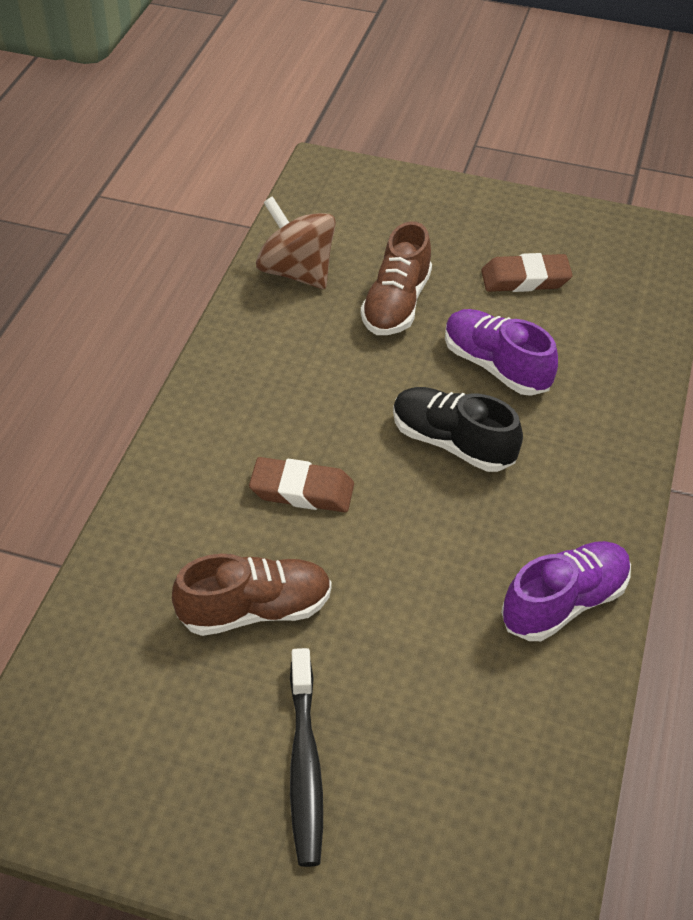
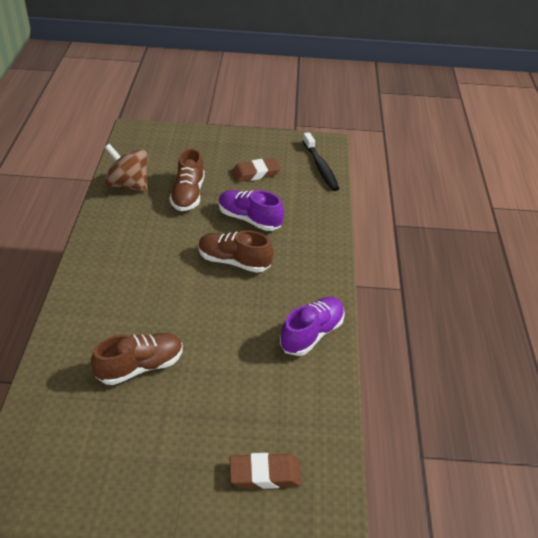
camera: 15 degrees left, 5 degrees down
brown eraser [249,457,354,512] -> brown eraser moved to [230,453,302,489]
black toothbrush [290,648,323,867] -> black toothbrush moved to [303,132,340,191]
black shoe [393,387,523,472] -> brown shoe [198,230,273,273]

